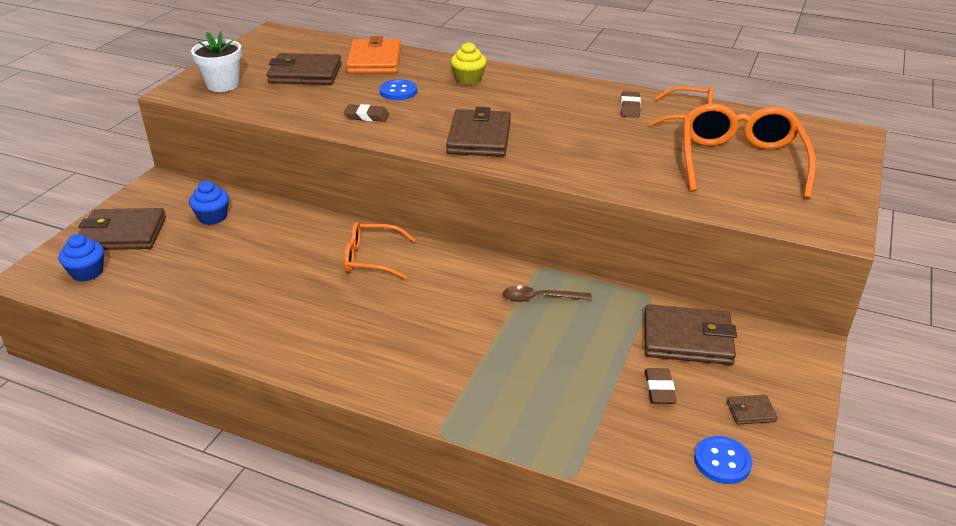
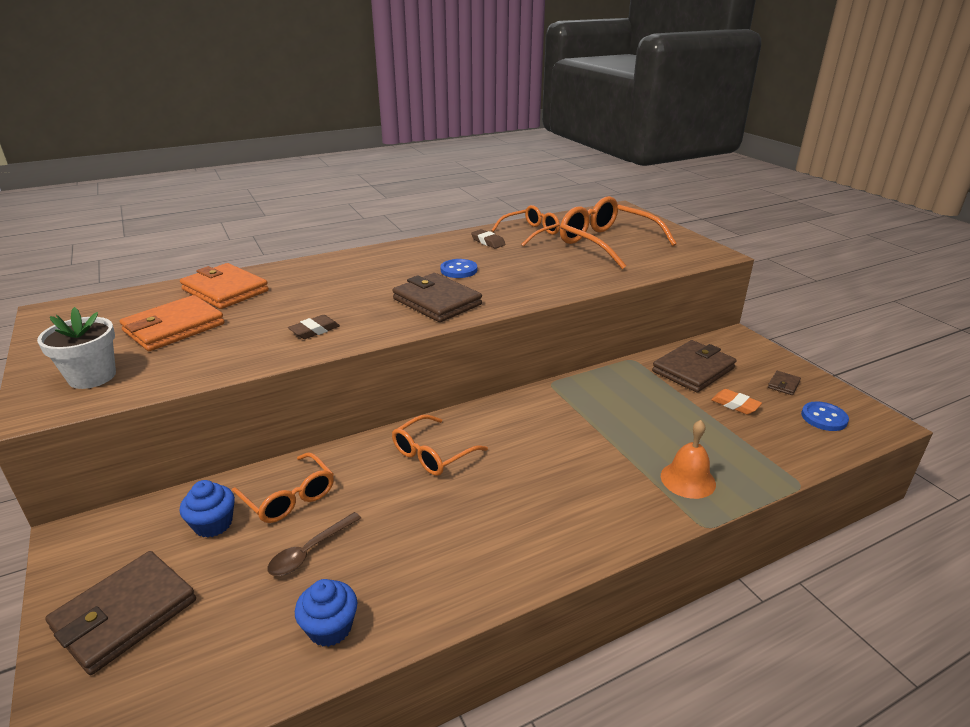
camera: 50 degrees left, 5 degrees down
blue cupcake [59,234,104,282] -> blue cupcake moved to [295,579,357,647]
brown wallet [266,53,342,85] -> orange wallet [119,295,225,351]
blue button [380,79,417,100] -> blue button moved to [441,259,477,278]
yellow cupcake [451,42,487,85] -> none
brown spoon [503,286,592,302] -> brown spoon moved to [268,512,361,576]
brown eraser [645,368,677,404] -> orange eraser [711,389,762,414]
none -> orange glasses [232,452,334,523]
none -> orange bell [661,420,716,499]

